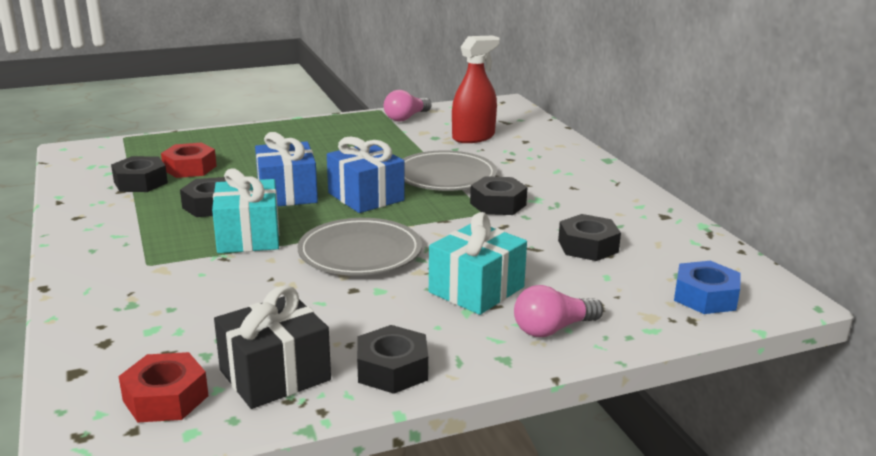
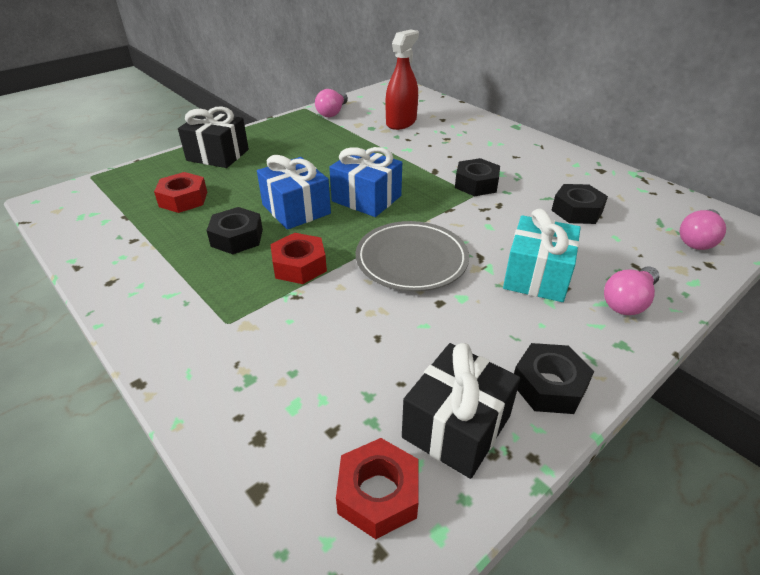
camera: 20 degrees left, 15 degrees up
black nut [111,156,168,192] -> none
turquoise gift [212,168,279,253] -> red nut [270,233,327,284]
grey plate [403,150,497,191] -> none
blue nut [674,261,741,314] -> pink light bulb [680,209,726,250]
none -> black gift [178,106,249,168]

